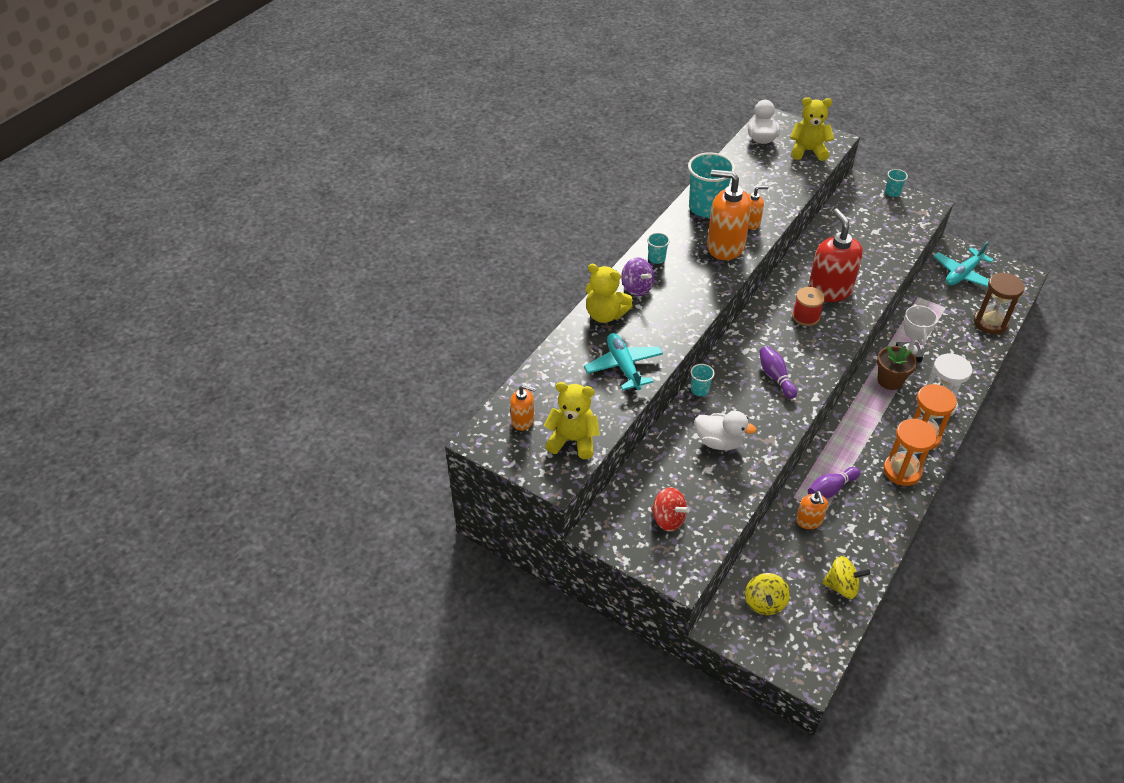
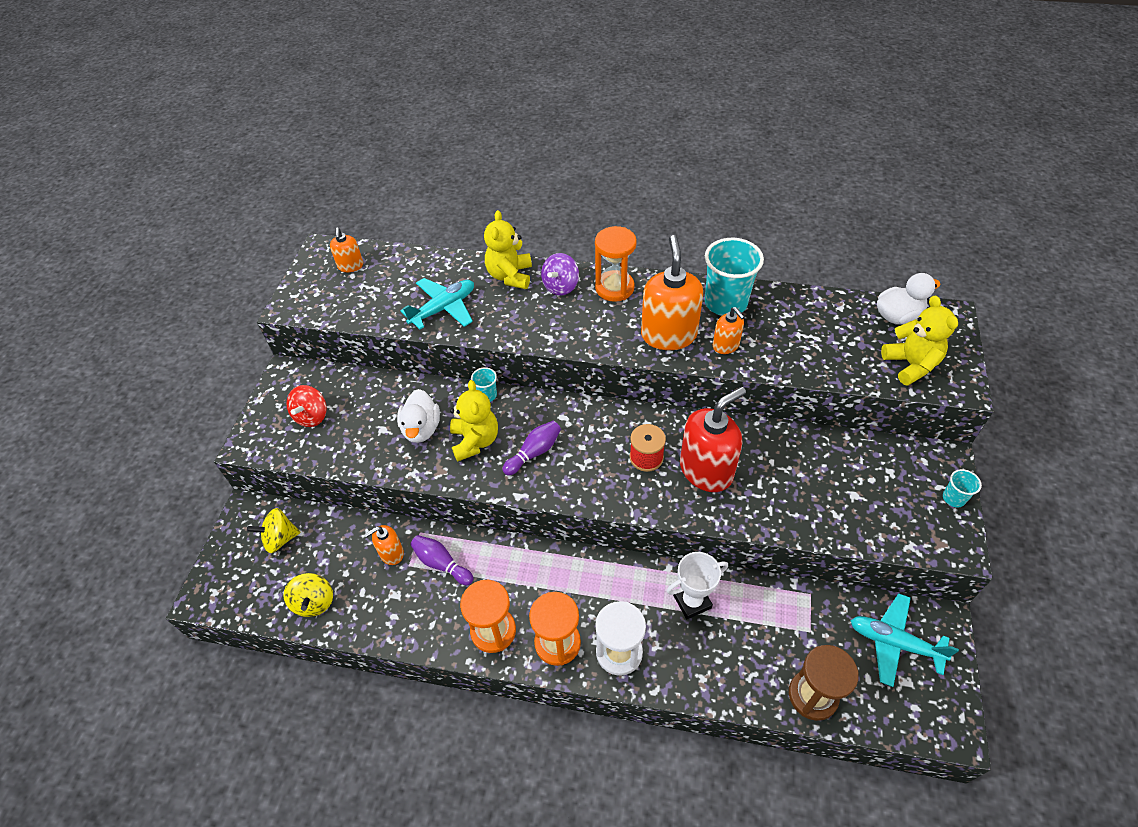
camera: 70 degrees right, 5 degrees up
yellow teddy bear [544,382,600,459] -> yellow teddy bear moved to [450,380,498,462]
turquoise cup [647,233,670,264] -> orange hourglass [595,226,637,302]
brown flower pot [877,346,917,390] -> none

